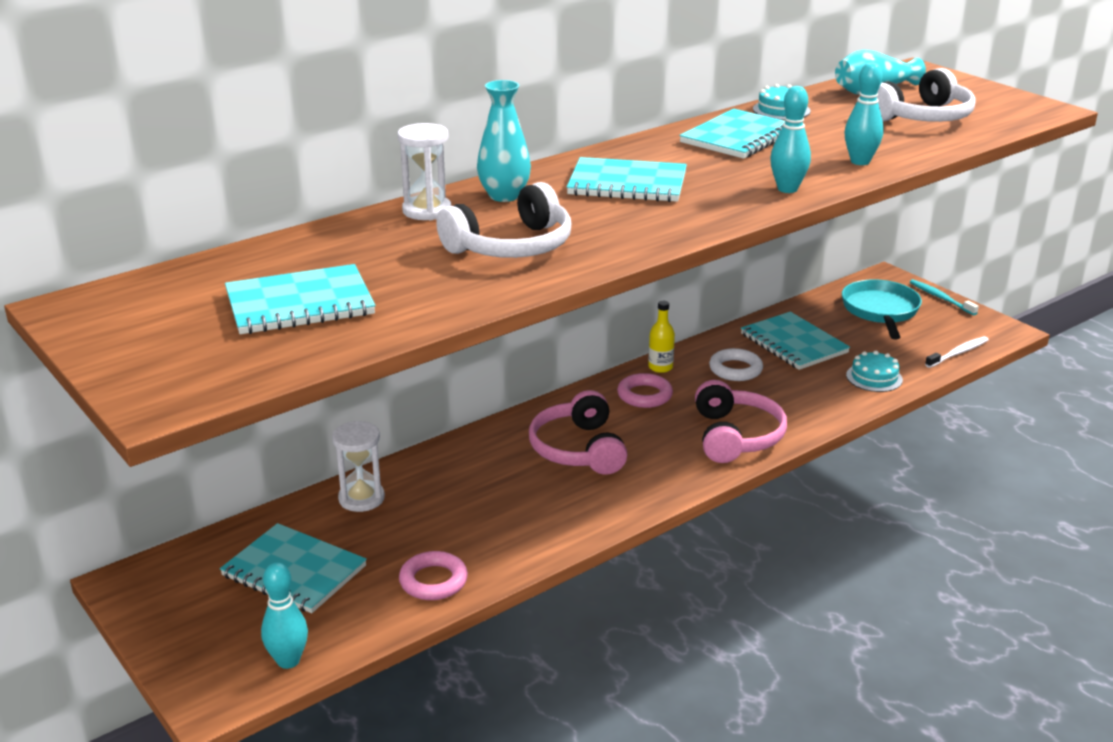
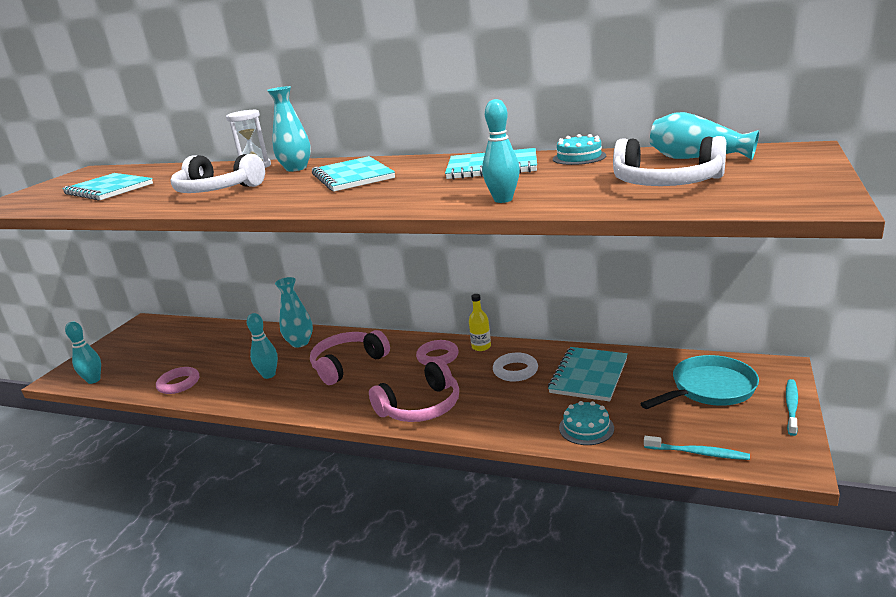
camera: 60 degrees right, 5 degrees down
turquoise notebook [220,523,367,613] -> none
white hourglass [332,421,385,512] -> none
turquoise bowling pin [770,86,811,193] -> turquoise bowling pin moved to [247,313,278,379]
white toothbrush [925,336,989,368] -> turquoise toothbrush [644,436,750,460]
none -> turquoise vase [275,277,313,348]

